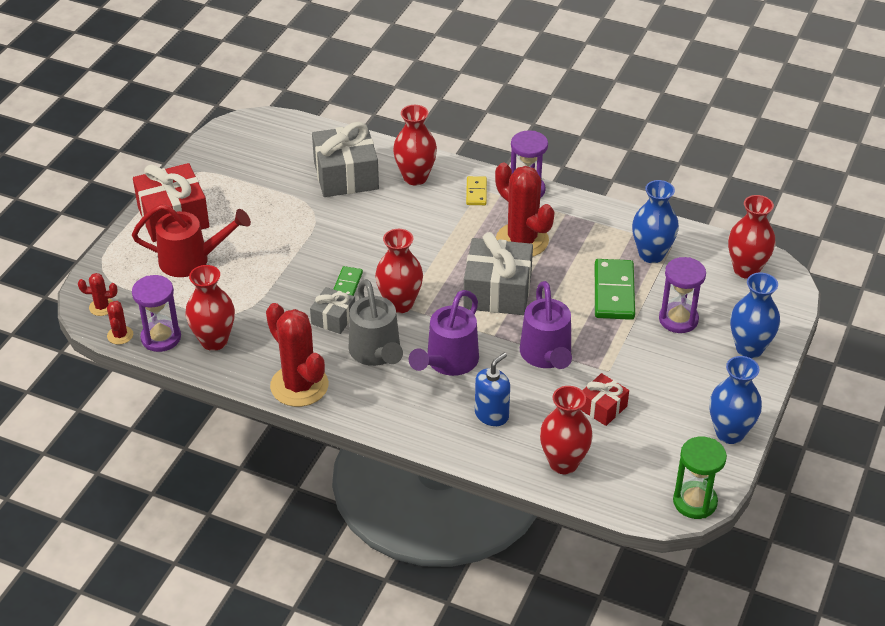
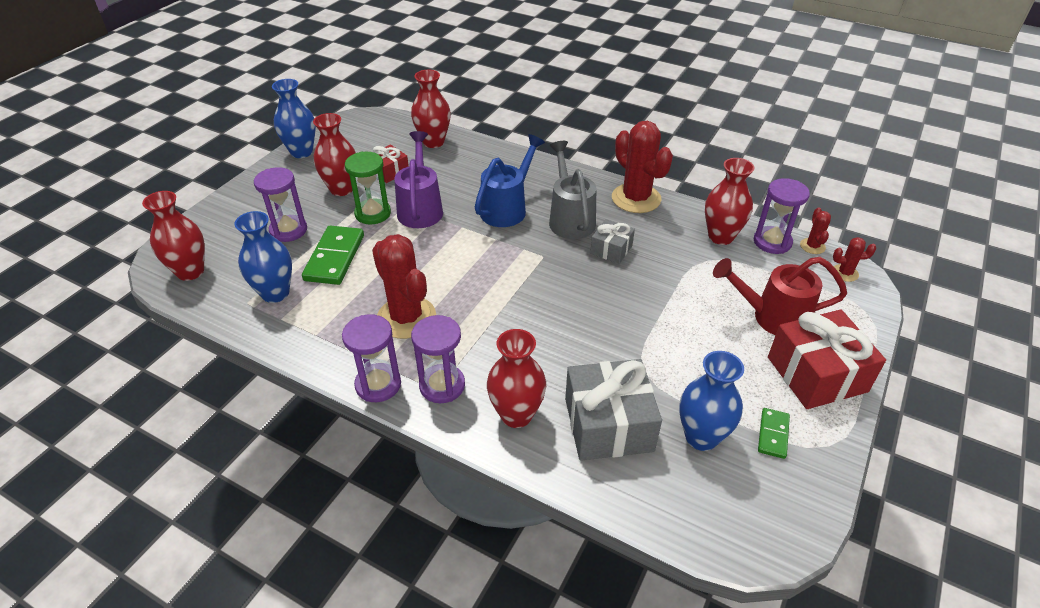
camera: 175 degrees left, 0 degrees up
green domino [334,266,363,296] -> green domino moved to [758,408,790,459]
red vase [375,229,423,313] -> red vase moved to [313,113,356,196]
purple watering can [409,290,479,376] -> blue watering can [475,134,545,227]
grey gift [463,232,533,315] -> none
yellow domino [466,176,487,205] -> purple hourglass [411,315,465,403]
blue soap dispenser [475,353,510,426] -> none
green hourglass [673,437,727,519] -> green hourglass moved to [345,152,391,224]
blue vase [730,272,780,358] -> blue vase moved to [679,351,744,451]

